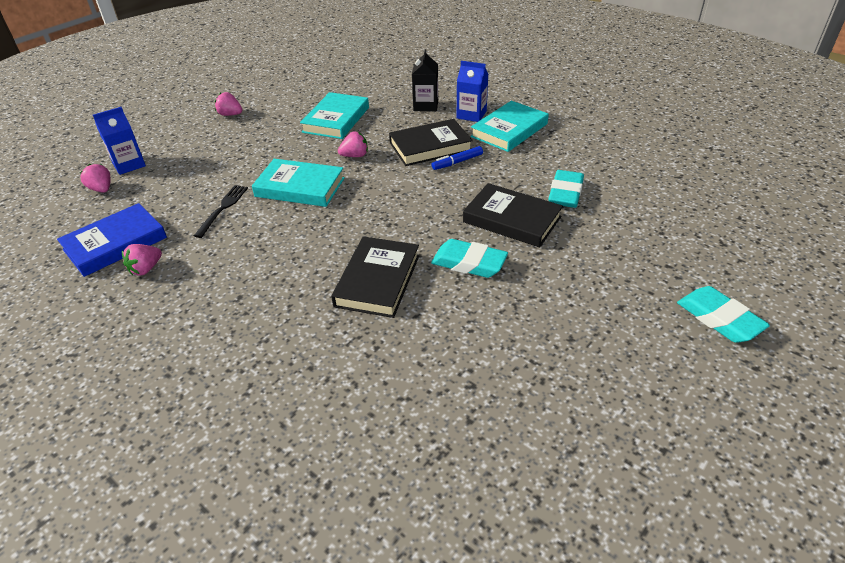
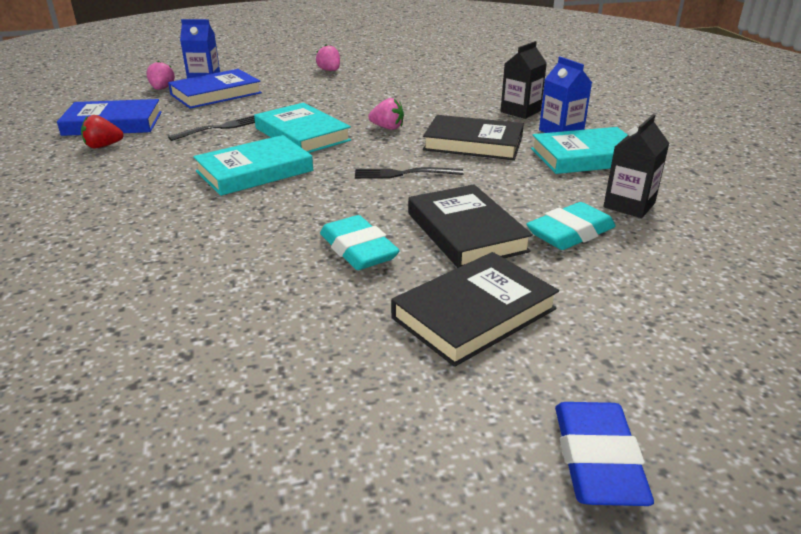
camera: 35 degrees right, 10 degrees down
pink strawberry [122,244,162,275] -> red strawberry [81,115,124,148]
turquoise book [300,92,369,139] -> turquoise book moved to [193,135,313,196]
black book [331,236,419,318] -> black book moved to [391,252,559,367]
blue marker [431,146,483,170] -> none
turquoise eraser [677,286,770,343] -> blue eraser [555,402,654,506]
none -> blue book [168,69,262,109]
none -> black fork [355,167,463,179]
none -> black carton [603,114,670,218]

